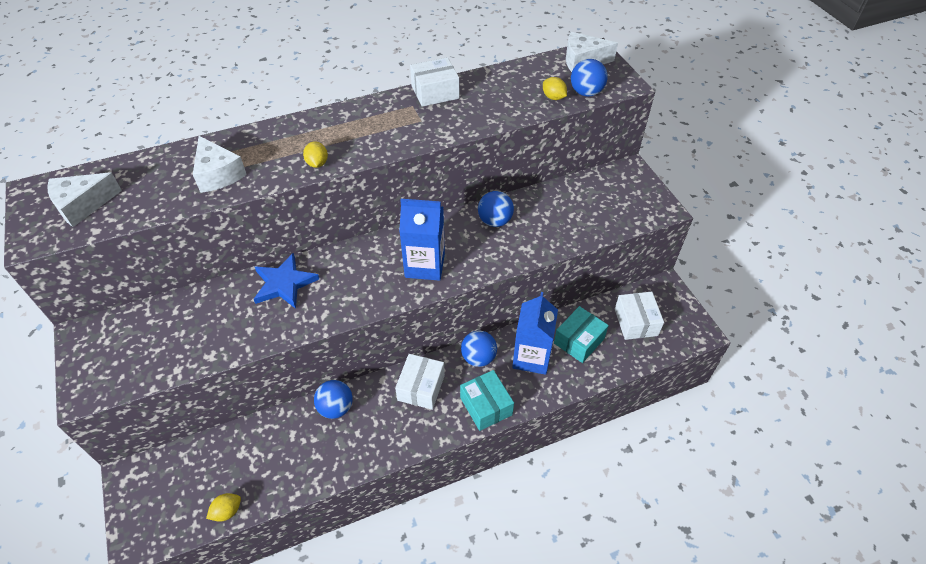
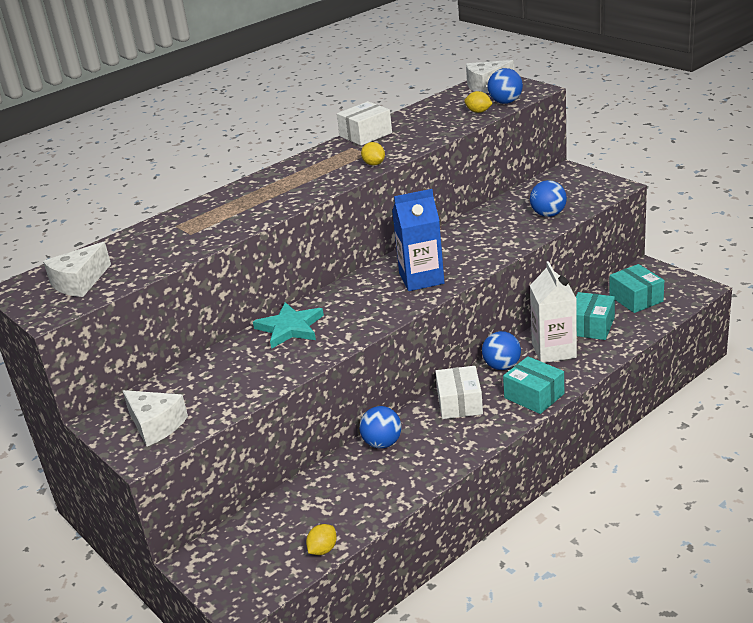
camera: 15 degrees left, 20 degrees down
white cheese [193,136,247,193] -> white cheese moved to [123,390,188,447]
blue star [254,253,319,309] -> turquoise star [253,302,324,349]
yellow lemon [303,141,328,168] -> yellow lemon moved to [361,142,385,166]
blue ball [478,191,514,227] -> blue ball moved to [530,180,567,217]
blue carton [512,292,558,375] -> white carton [530,261,577,363]
white box [615,292,664,340] -> turquoise box [609,264,664,313]

